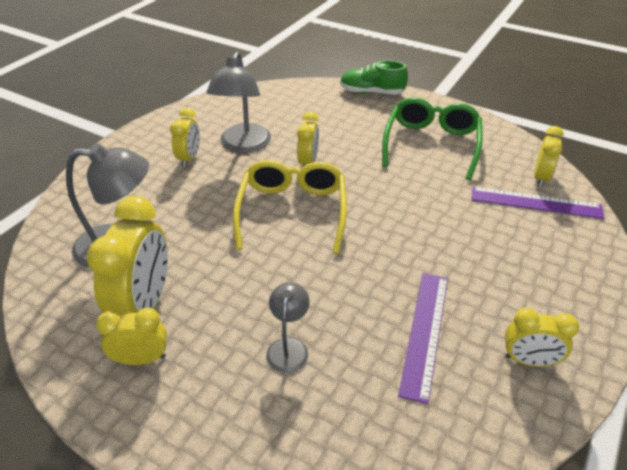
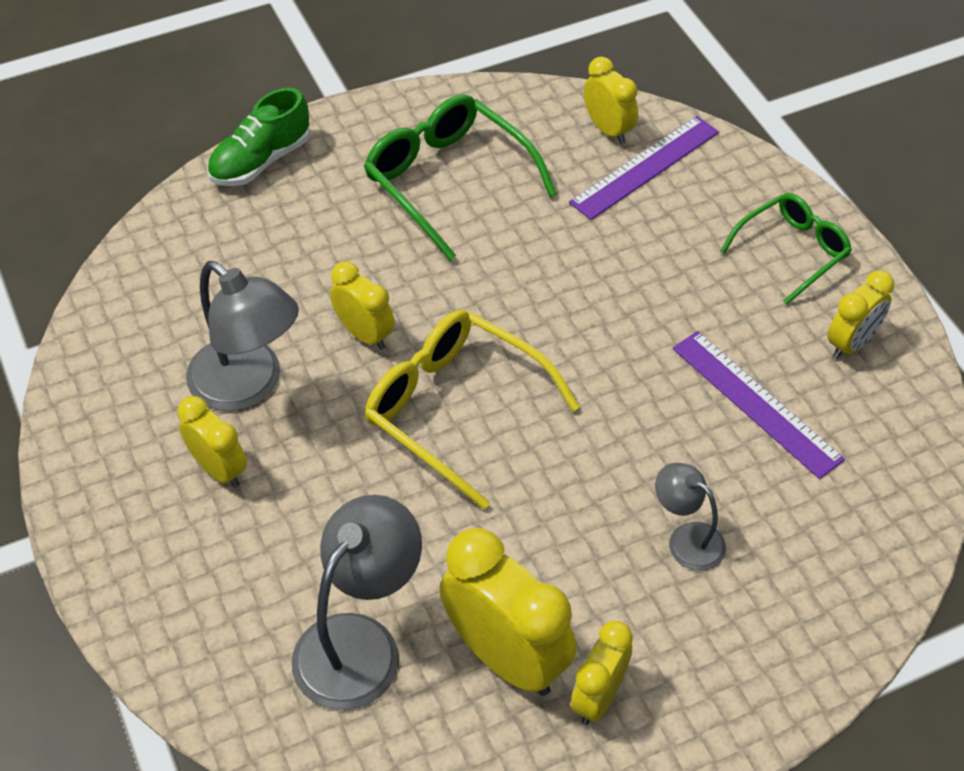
camera: 55 degrees left, 10 degrees up
none -> green glasses [720,193,852,305]

